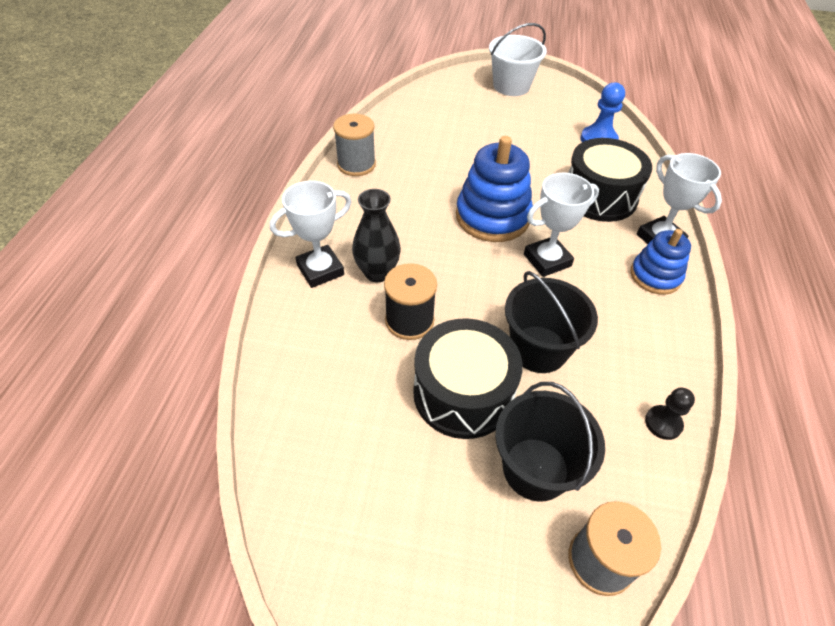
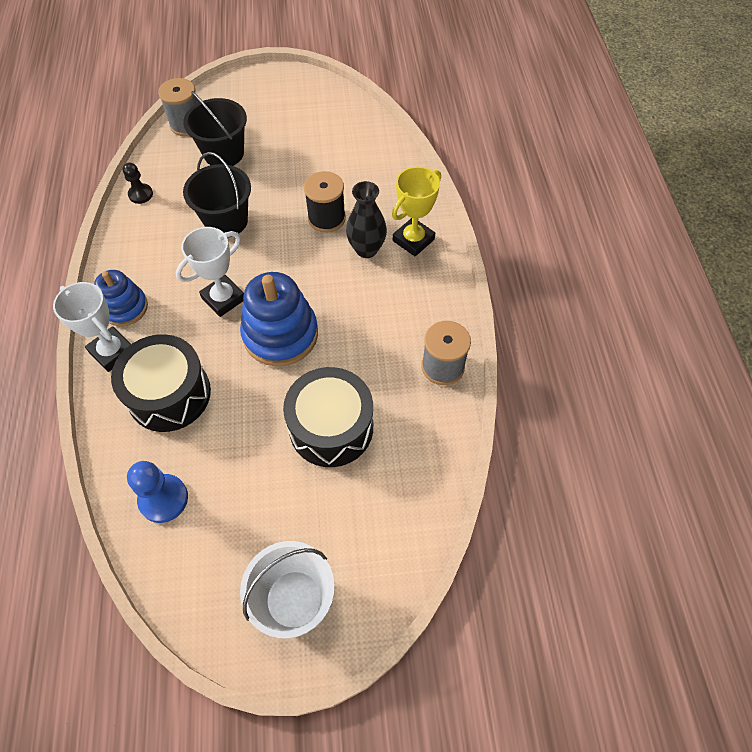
camera: 165 degrees right, 10 degrees up
white trophy [270,181,352,288] -> yellow trophy [392,167,441,256]
black drum [413,318,523,439] -> black drum moved to [283,367,373,467]

